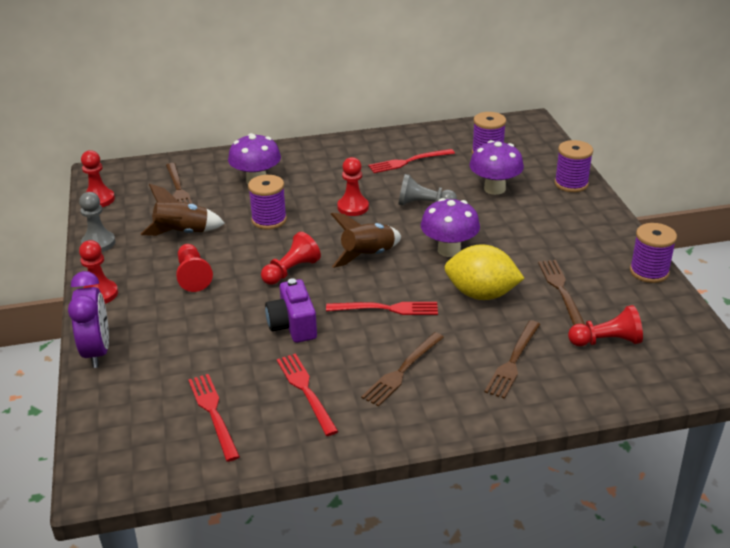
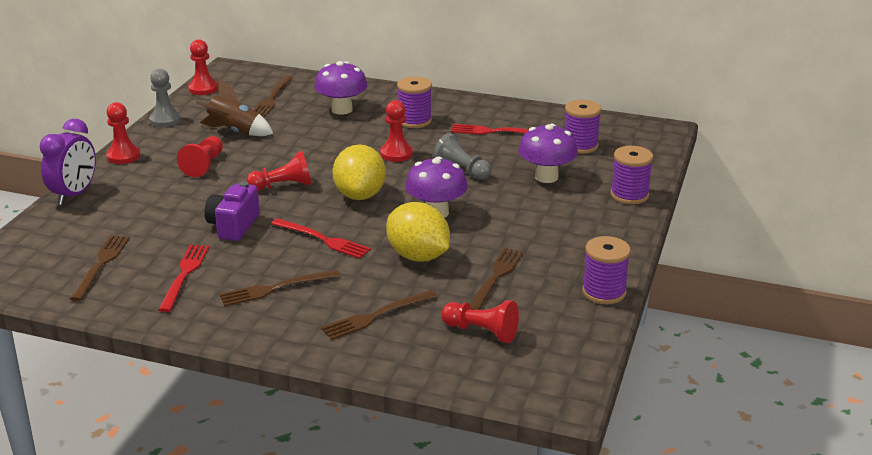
camera: 30 degrees right, 5 degrees down
red fork [188,374,240,462] -> brown fork [69,235,130,301]
purple spool [248,175,287,230] -> purple spool moved to [397,76,432,128]
brown rocket [331,213,401,268] -> yellow lemon [332,144,386,200]

